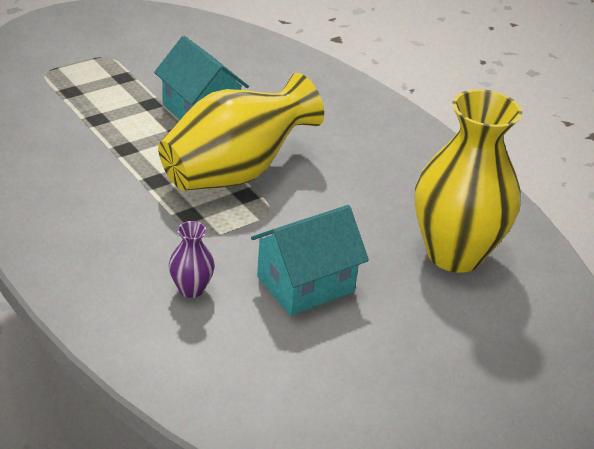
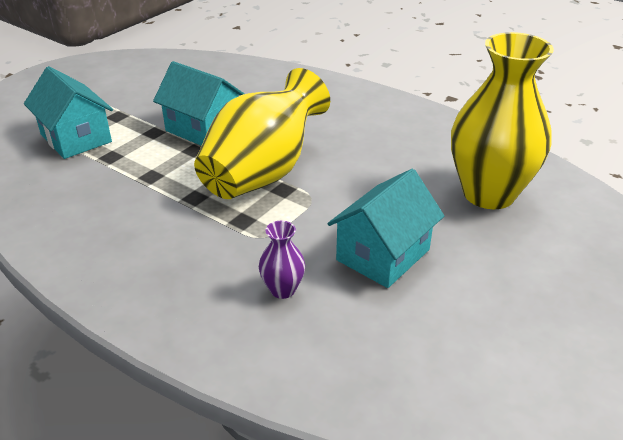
camera: 15 degrees left, 0 degrees up
none -> turquoise house [24,66,113,159]

